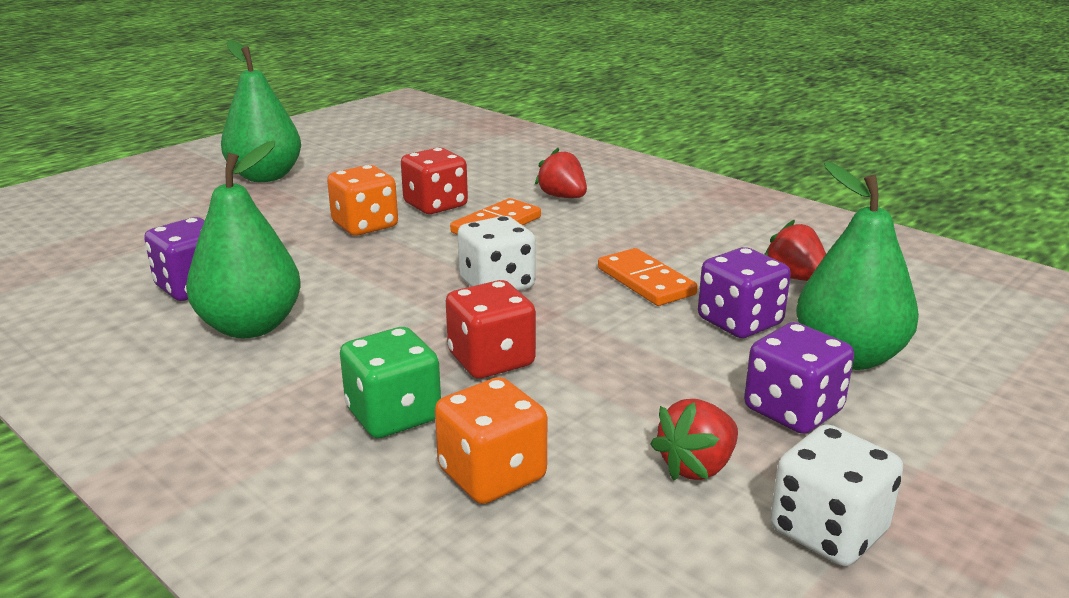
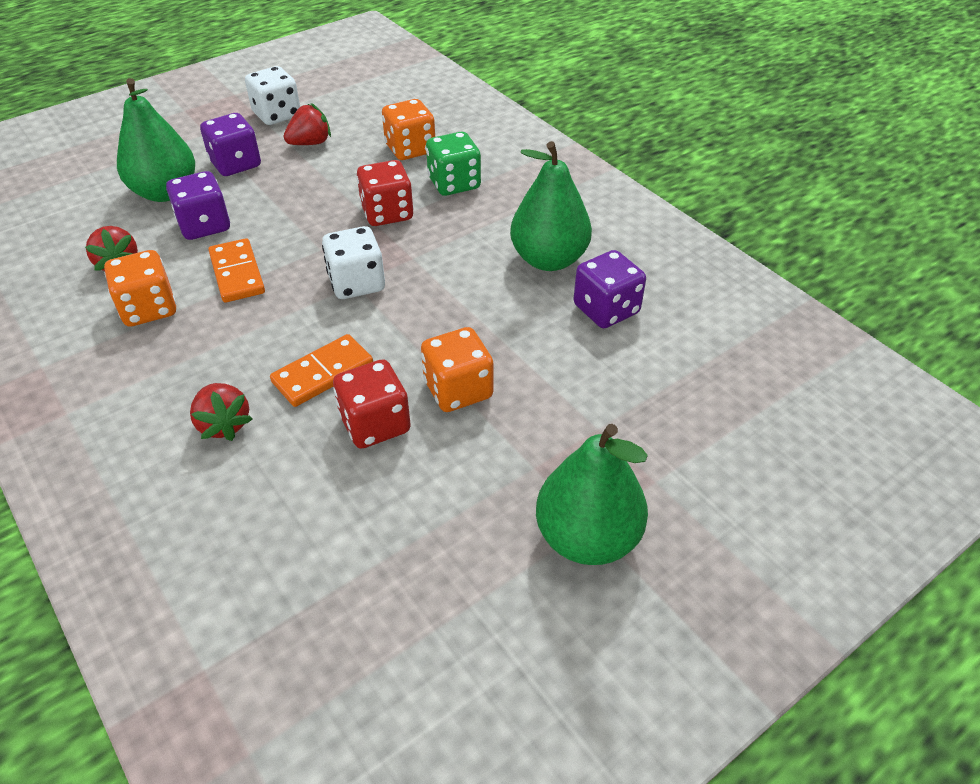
camera: 170 degrees left, 20 degrees up
none -> orange dice [104,250,176,327]

